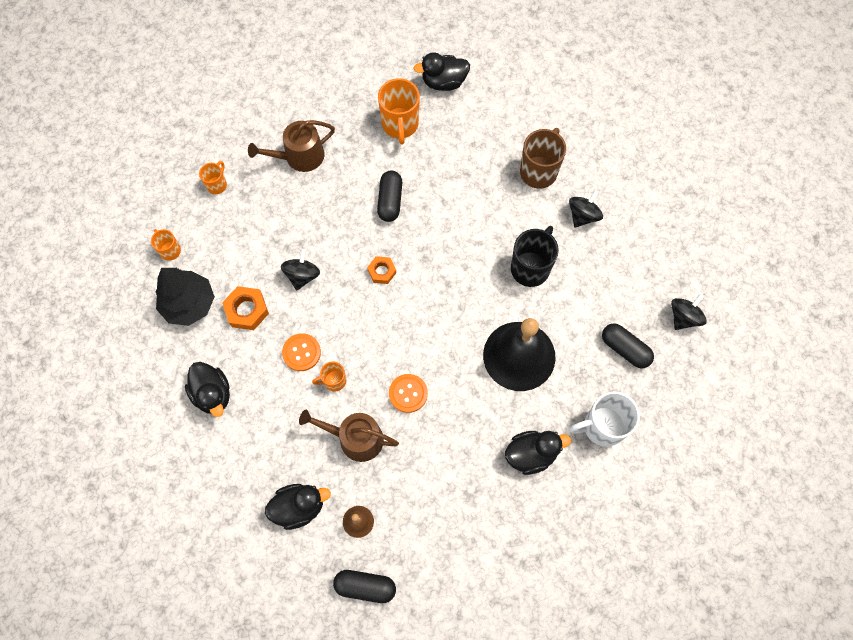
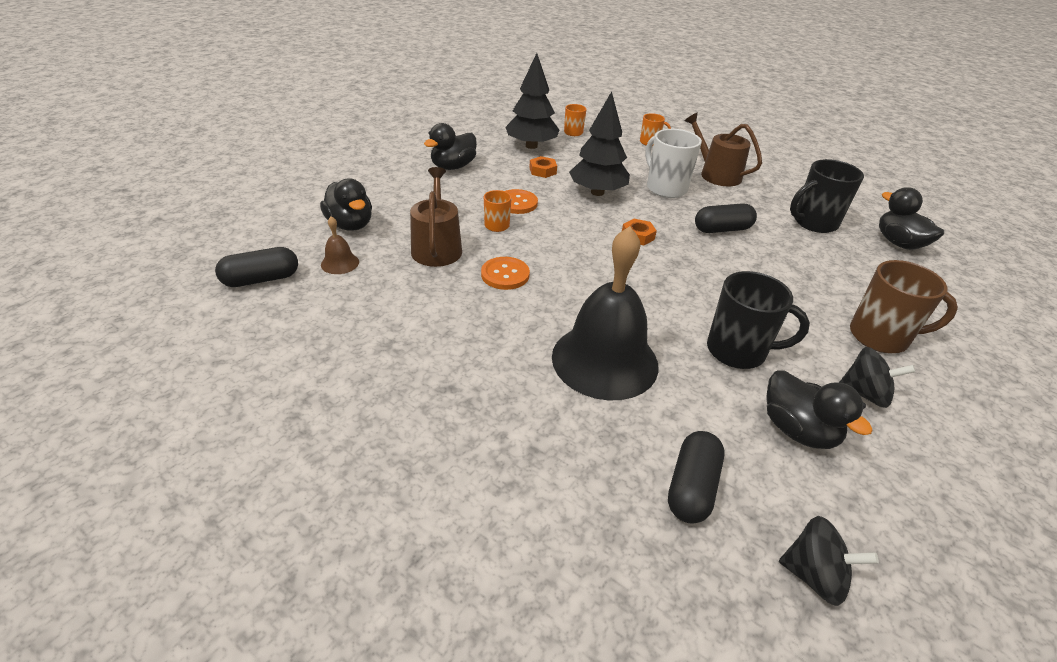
camera: 70 degrees right, 30 degrees down
orange nut [222,286,269,330] -> orange nut [529,156,557,178], size x0.65
black spinning top [281,249,320,290] -> black tree [569,91,630,196]
black capsule [333,570,396,603] -> black capsule turned 75 degrees clockwise [215,247,298,287]
orange mug [378,78,420,145] -> black mug [790,159,864,233]
black duck [505,431,571,475] -> black duck moved to [766,370,873,449]
white mug [570,392,640,447] -> white mug moved to [645,129,702,198]

